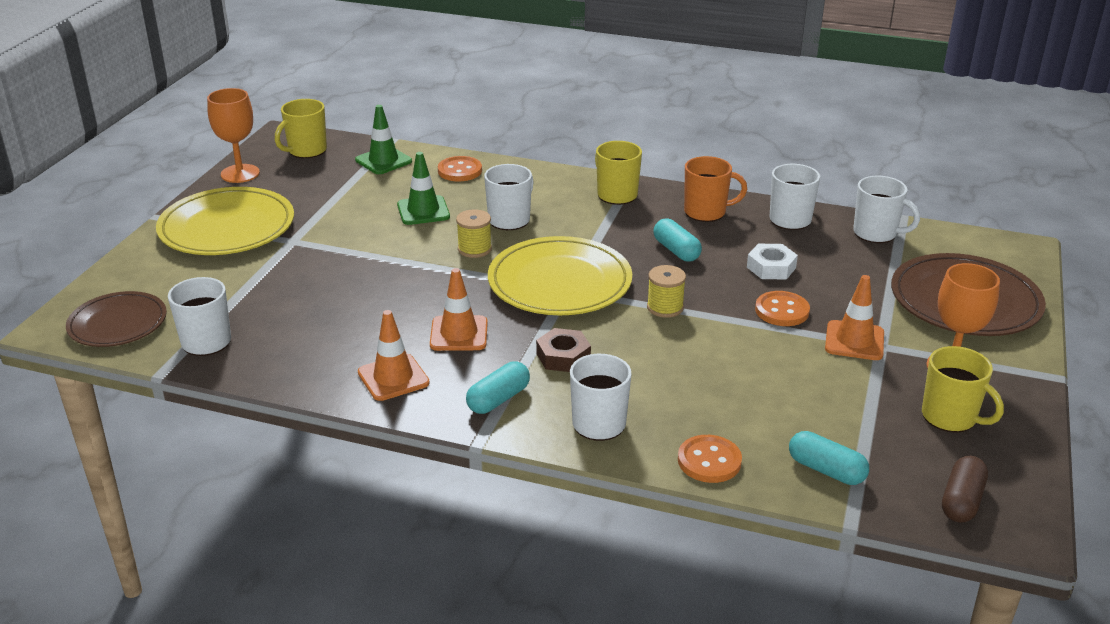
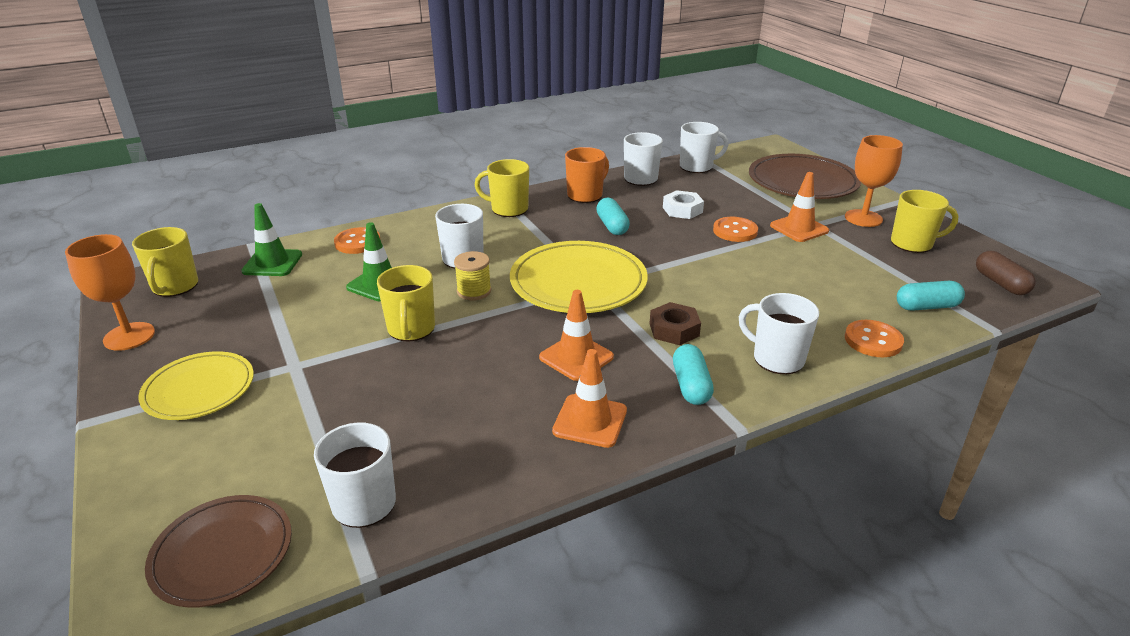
camera: 45 degrees left, 0 degrees up
yellow plate [156,187,294,255] -> yellow plate [138,351,254,420], size x0.63
yellow spool [647,265,686,318] -> none
turquoise capsule [653,218,702,262] -> turquoise capsule turned 60 degrees clockwise [596,198,630,235]
none -> yellow mug [377,265,435,341]

